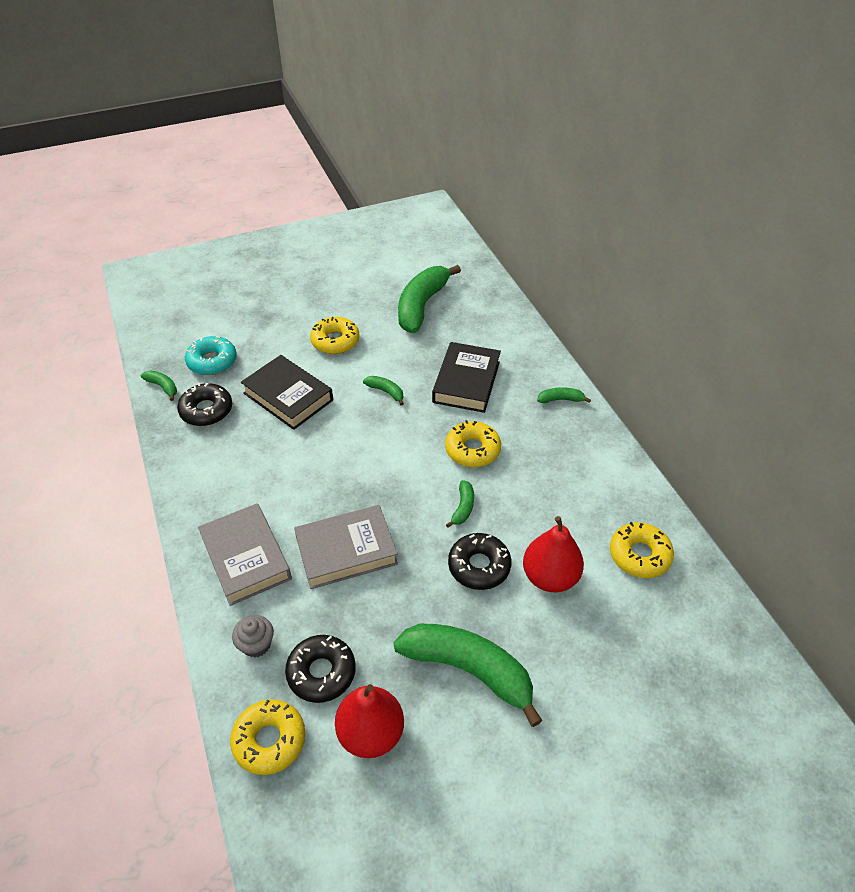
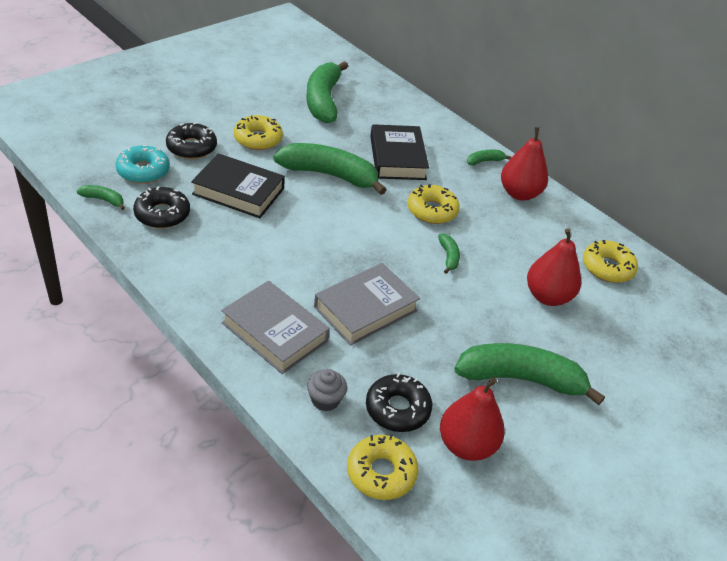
camera: 25 degrees left, 5 degrees down
green banana [363,376,404,406] -> green banana [273,143,387,195], size x2.31
black donut [448,533,511,590] -> black donut moved to [166,122,217,159]
none -> red pear [501,127,548,201]

